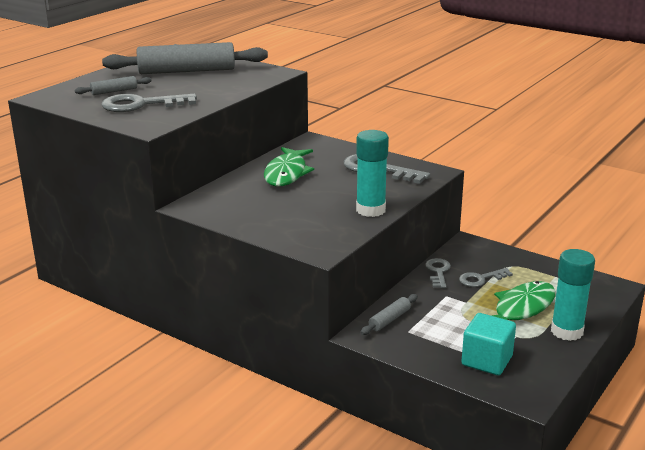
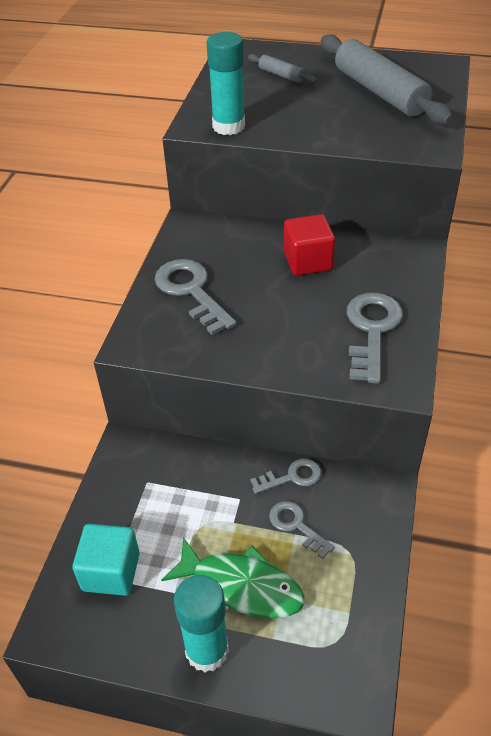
camera: 70 degrees right, 20 degrees up
grey key [101,94,197,112] -> grey key moved to [155,259,237,335]
green fish [264,147,314,186] -> red cube [284,214,335,276]
turquoise glue stick [356,130,389,217] -> turquoise glue stick moved to [207,32,245,135]
grey rolling pin [361,294,418,335] -> none

